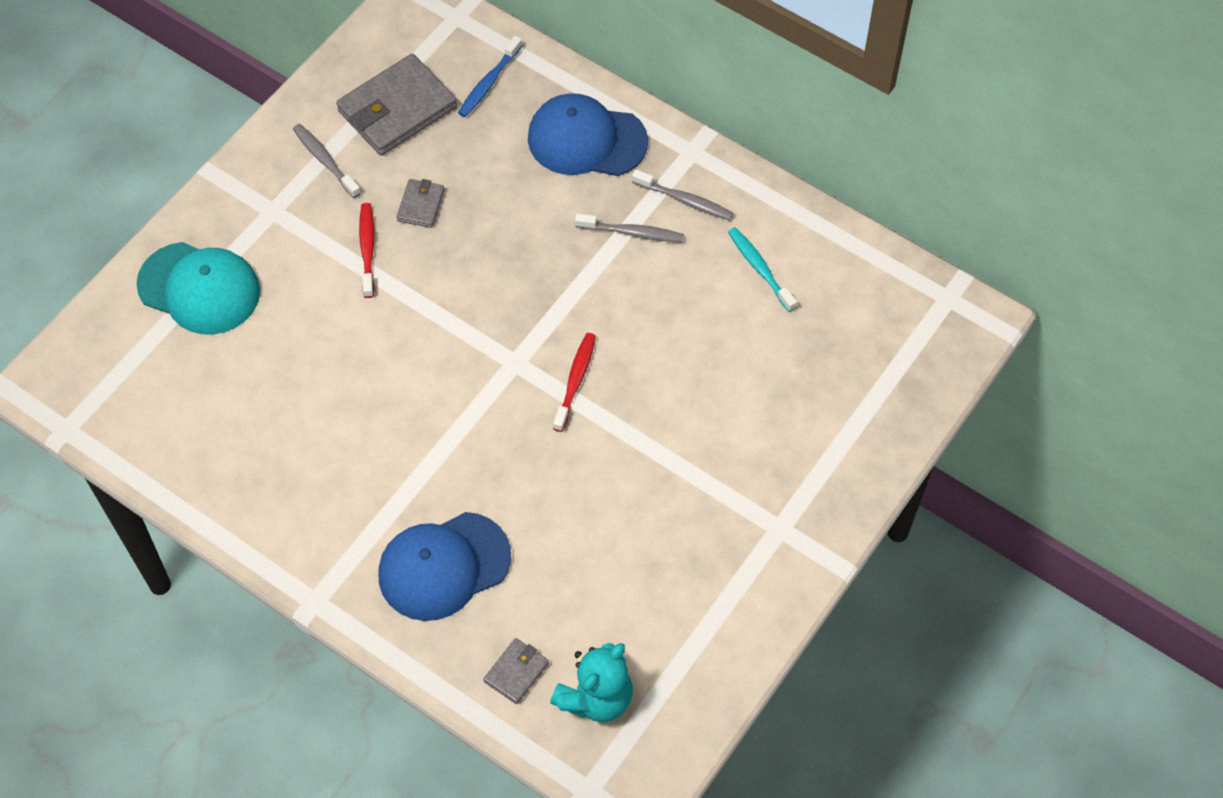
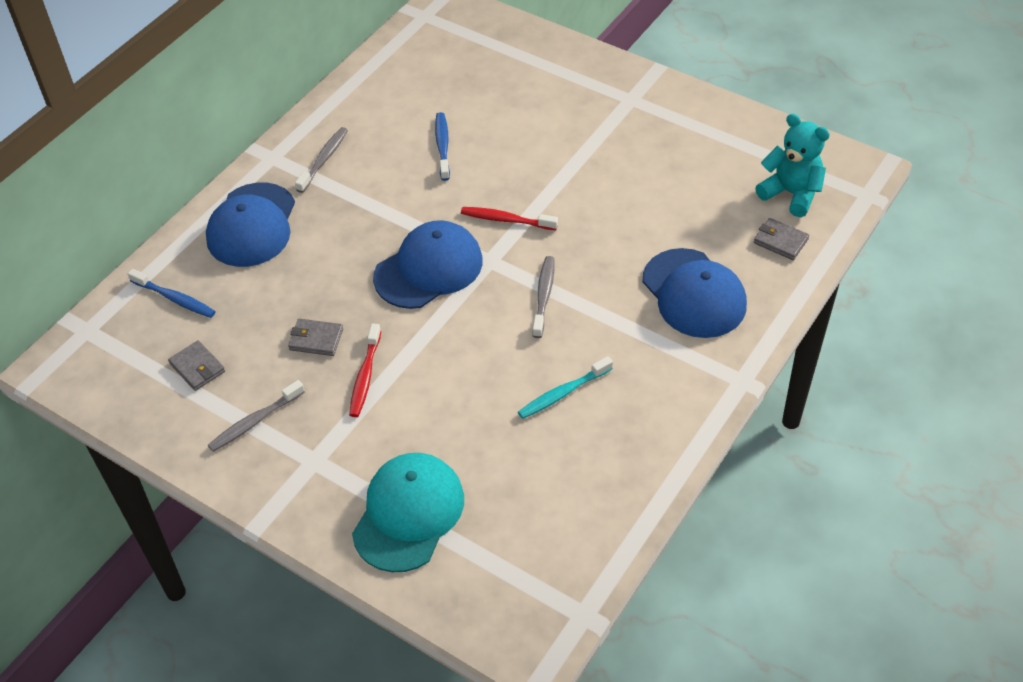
camera: 90 degrees left, 10 degrees down
grey wallet [336,54,457,156] -> grey wallet [168,340,225,391], size x0.48
red toothbrush [359,203,375,298] -> red toothbrush turned 75 degrees counterclockwise [349,323,381,417]
grey toothbrush [575,213,684,243] -> grey toothbrush moved to [532,256,554,338]
turquoise toothbrush [728,227,797,312] -> turquoise toothbrush moved to [518,356,613,419]
none -> blue cap [373,220,483,309]
none -> blue toothbrush [435,112,450,181]

